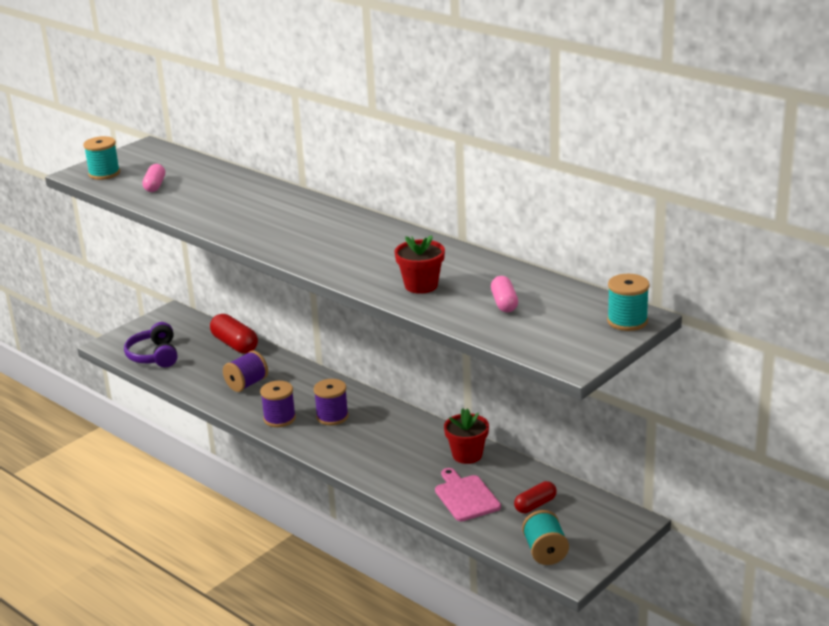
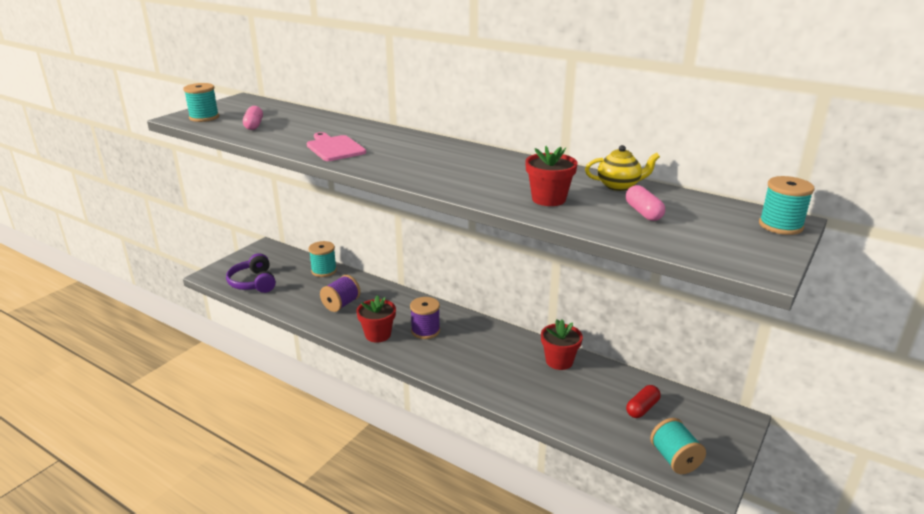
camera: 10 degrees left, 0 degrees up
red capsule [210,314,258,354] -> turquoise spool [309,241,337,277]
purple spool [260,381,296,427] -> red flower pot [356,295,396,343]
pink cutting board [435,468,501,521] -> pink cutting board moved to [306,132,366,161]
none -> yellow teapot [585,145,660,191]

